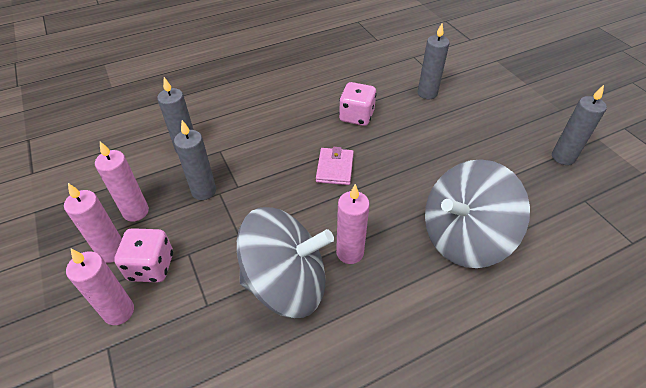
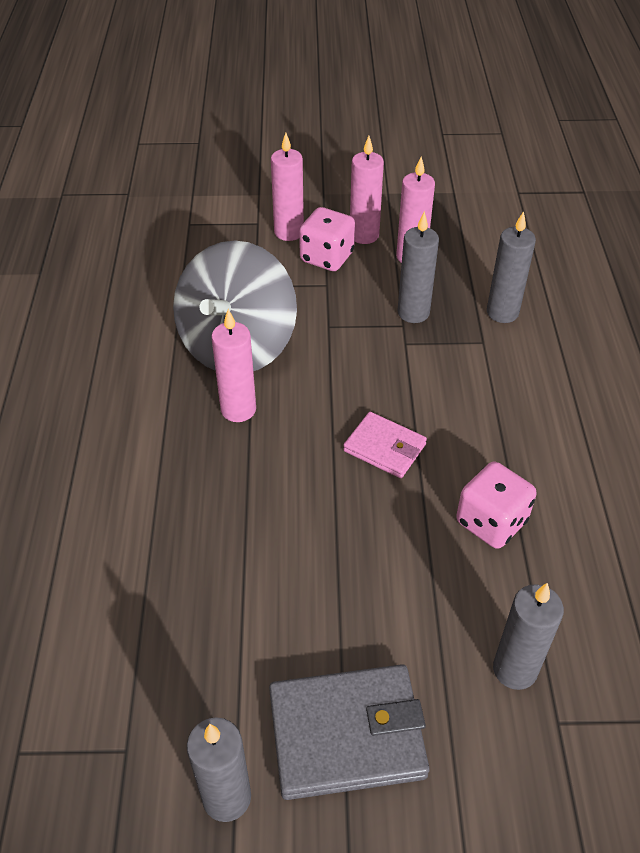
camera: 115 degrees right, 0 degrees up
grey spinning top [425,159,530,268] -> none
none -> grey wallet [269,664,430,800]

